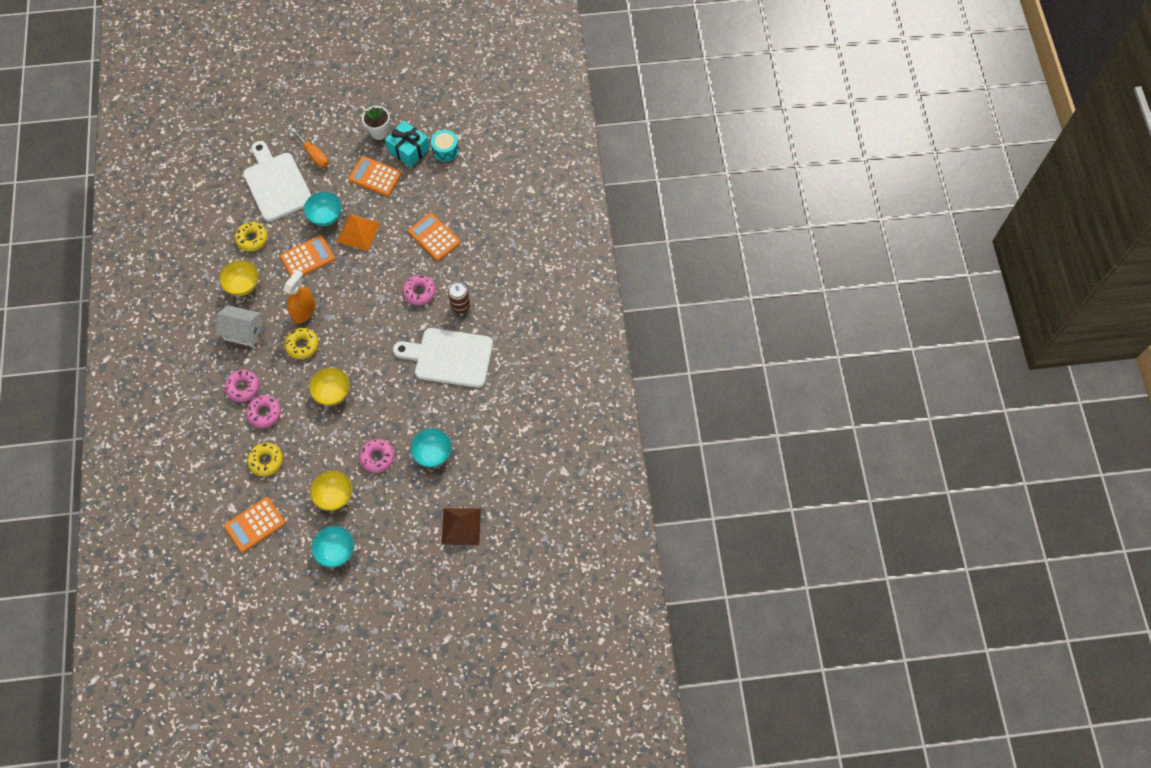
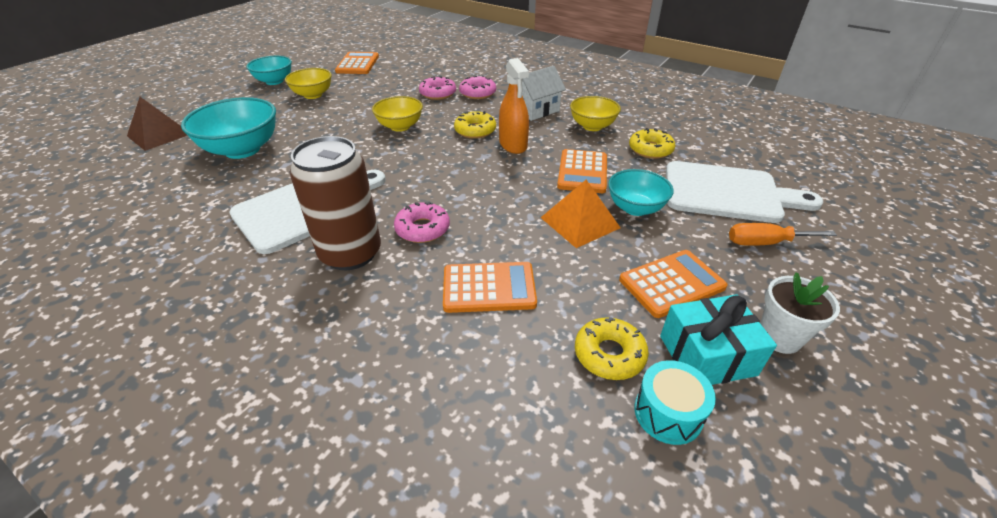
camera: 130 degrees right, 25 degrees down
yellow donut [247,443,283,476] -> yellow donut moved to [575,317,649,380]
pink donut [359,439,394,473] -> none
turquoise bowl [410,428,452,467] -> turquoise bowl [181,97,276,159], size x1.60
brown can [448,282,470,313] -> brown can [290,136,381,270], size x1.81

